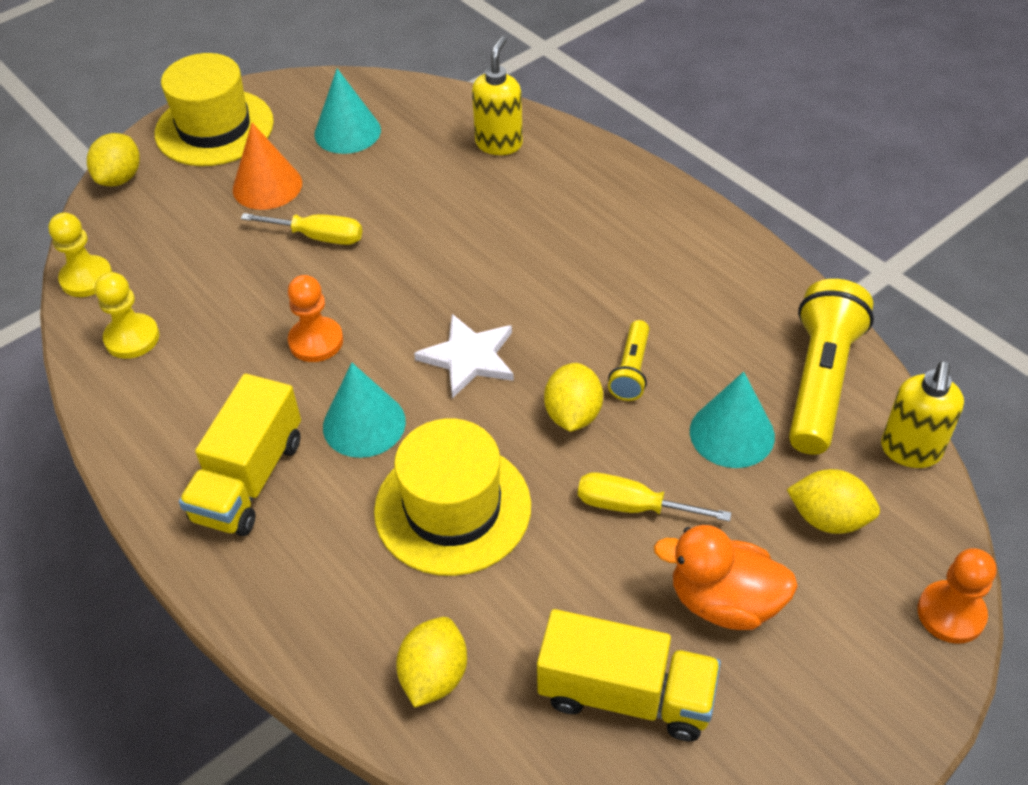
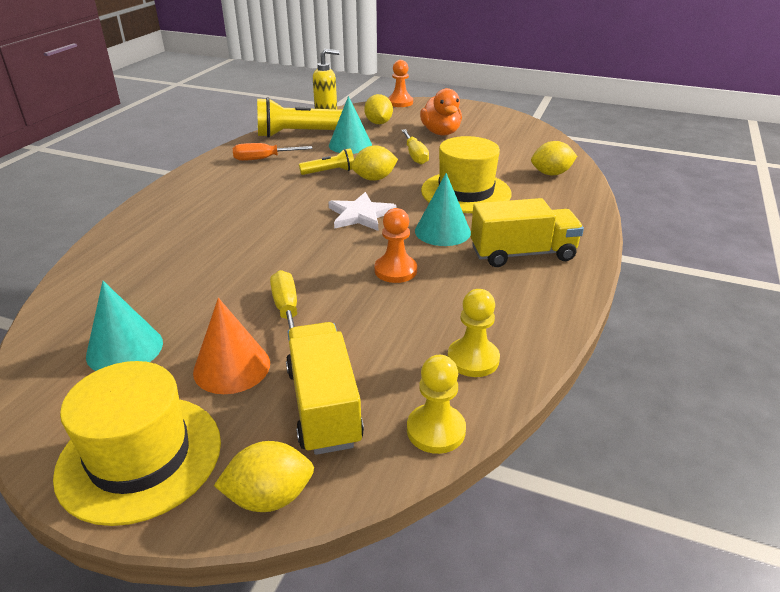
camera: 120 degrees left, 15 degrees down
yellow soap dispenser [472,36,523,155] -> none
yellow truck [537,609,721,741] -> yellow truck moved to [286,322,364,455]
none -> orange screwdriver [233,143,312,161]

